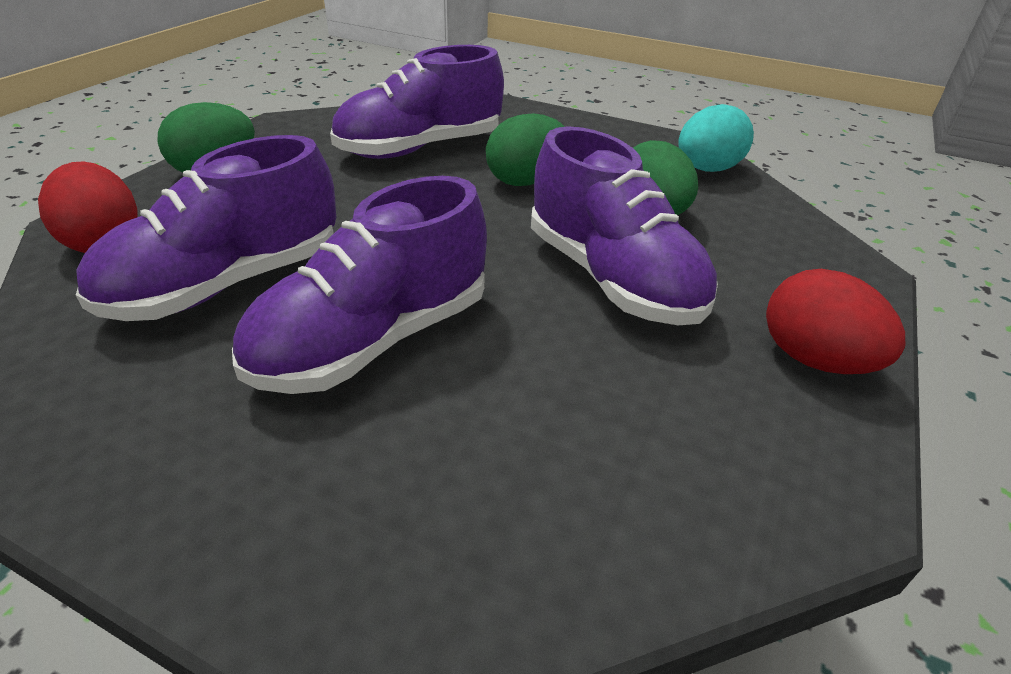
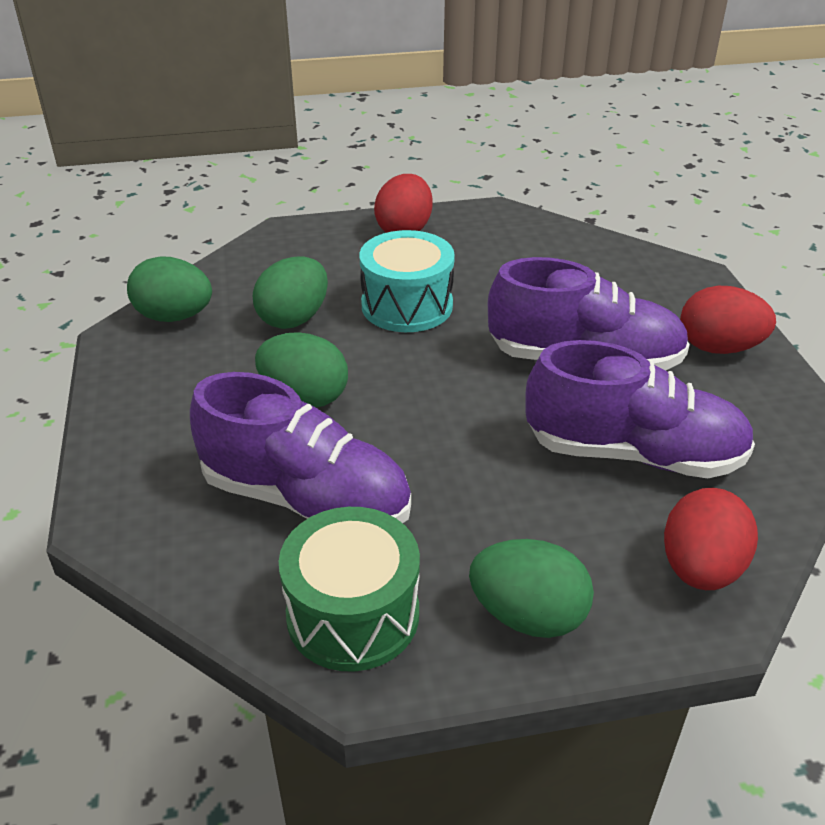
camera: 125 degrees left, 0 degrees up
purple shoe [531,126,718,325] -> turquoise drum [359,230,455,332]
turquoise egg [678,104,754,172] -> green egg [127,256,212,322]
none -> green drum [279,507,420,672]
none -> red egg [680,286,776,354]

